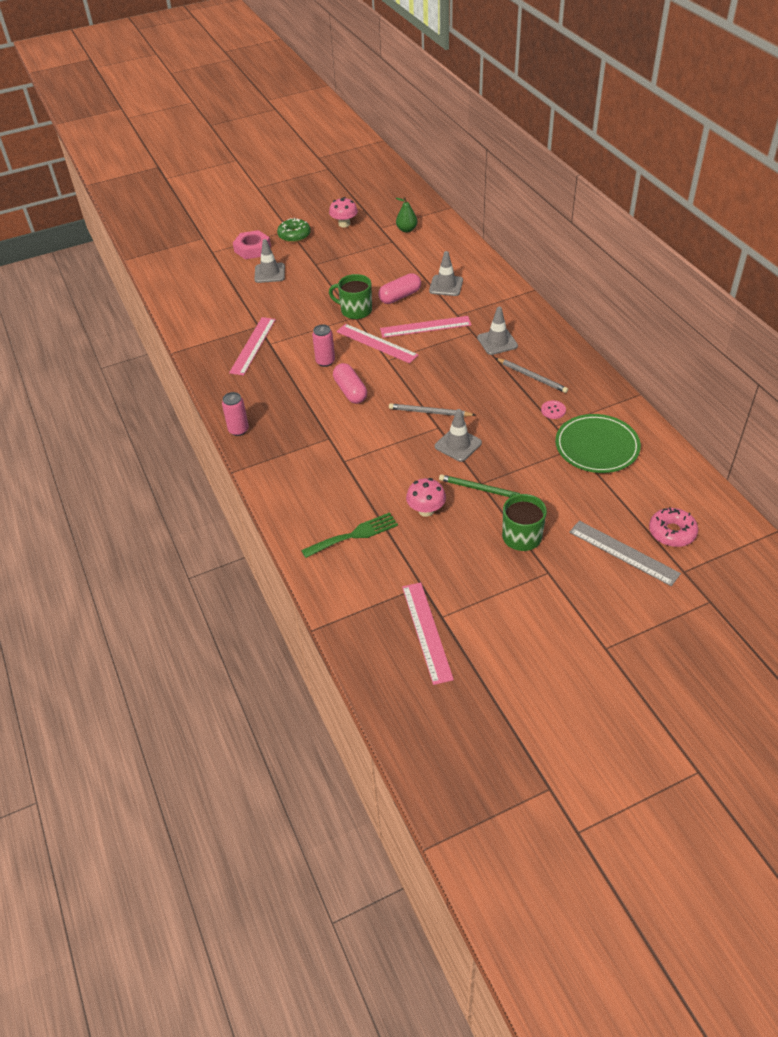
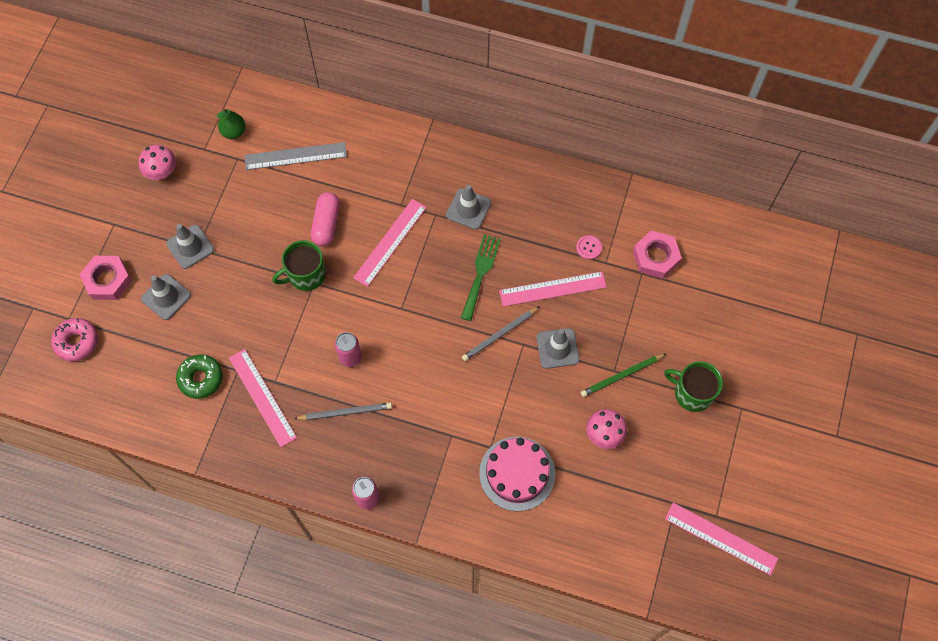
camera: 50 degrees left, 20 degrees up
green donut [277,218,311,242] -> green donut moved to [176,354,223,399]
green fork [301,512,398,558] -> green fork moved to [461,235,501,321]
pink capsule [333,363,367,404] -> none
pink ruler [336,324,419,363] -> pink ruler moved to [499,272,607,307]
grey traffic cone [429,251,463,296] -> grey traffic cone moved to [166,224,214,269]
grey pencil [496,358,568,393] -> grey pencil moved to [294,403,392,420]
green plate [555,414,641,473] -> pink nut [633,231,682,279]
grey ruler [569,521,681,586] -> grey ruler moved to [244,142,347,170]
pink donut [649,507,698,547] -> pink donut moved to [51,318,98,361]
none -> pink cake [479,437,555,511]

